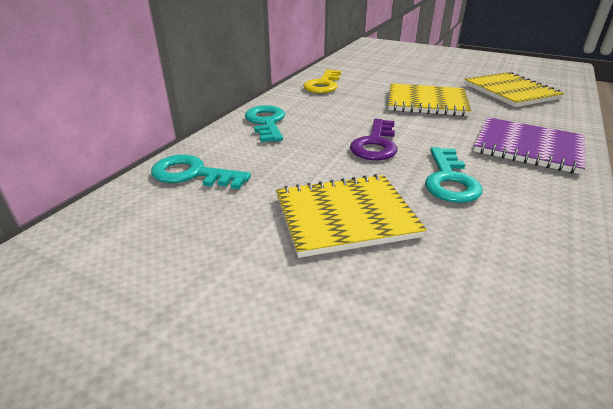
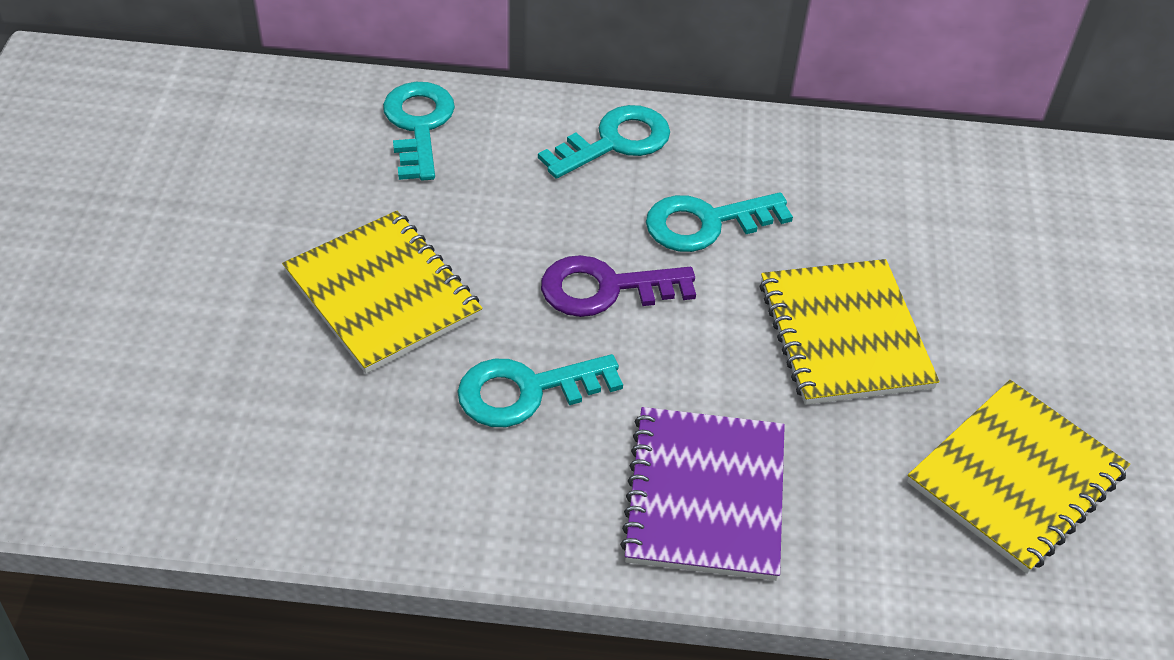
camera: 65 degrees right, 15 degrees up
yellow key [303,69,341,93] -> none
none -> turquoise key [646,192,793,252]

